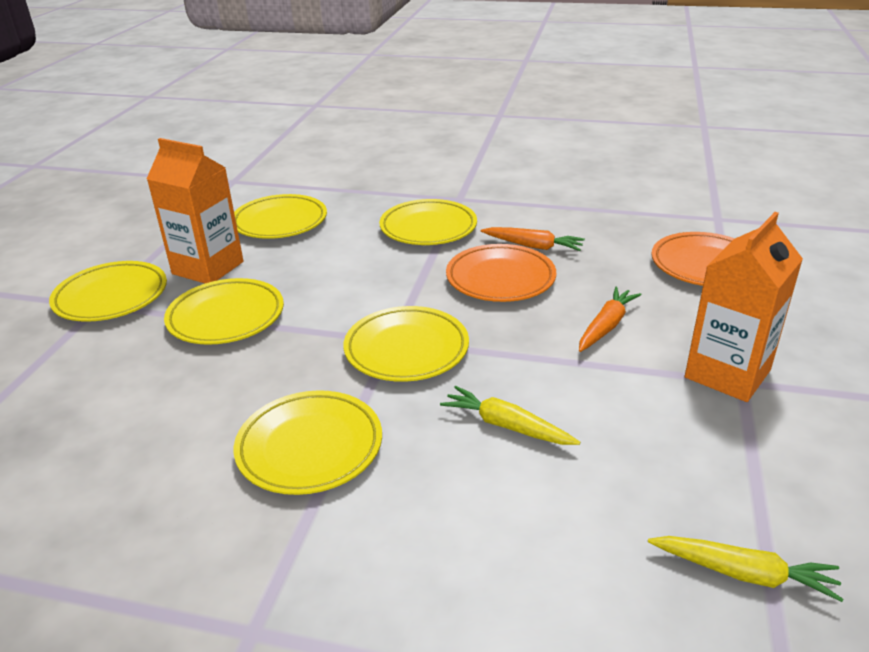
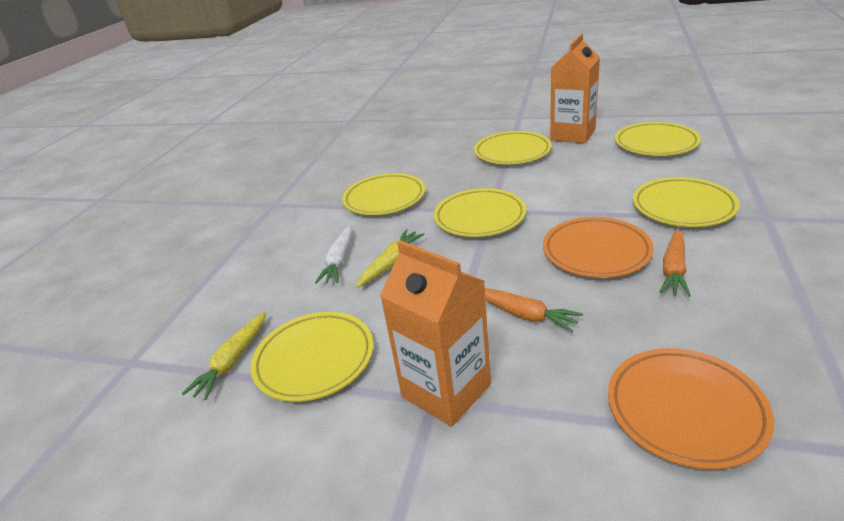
camera: 95 degrees right, 0 degrees up
yellow plate [49,261,167,322] -> yellow plate moved to [250,312,373,402]
none -> white carrot [315,225,352,284]

